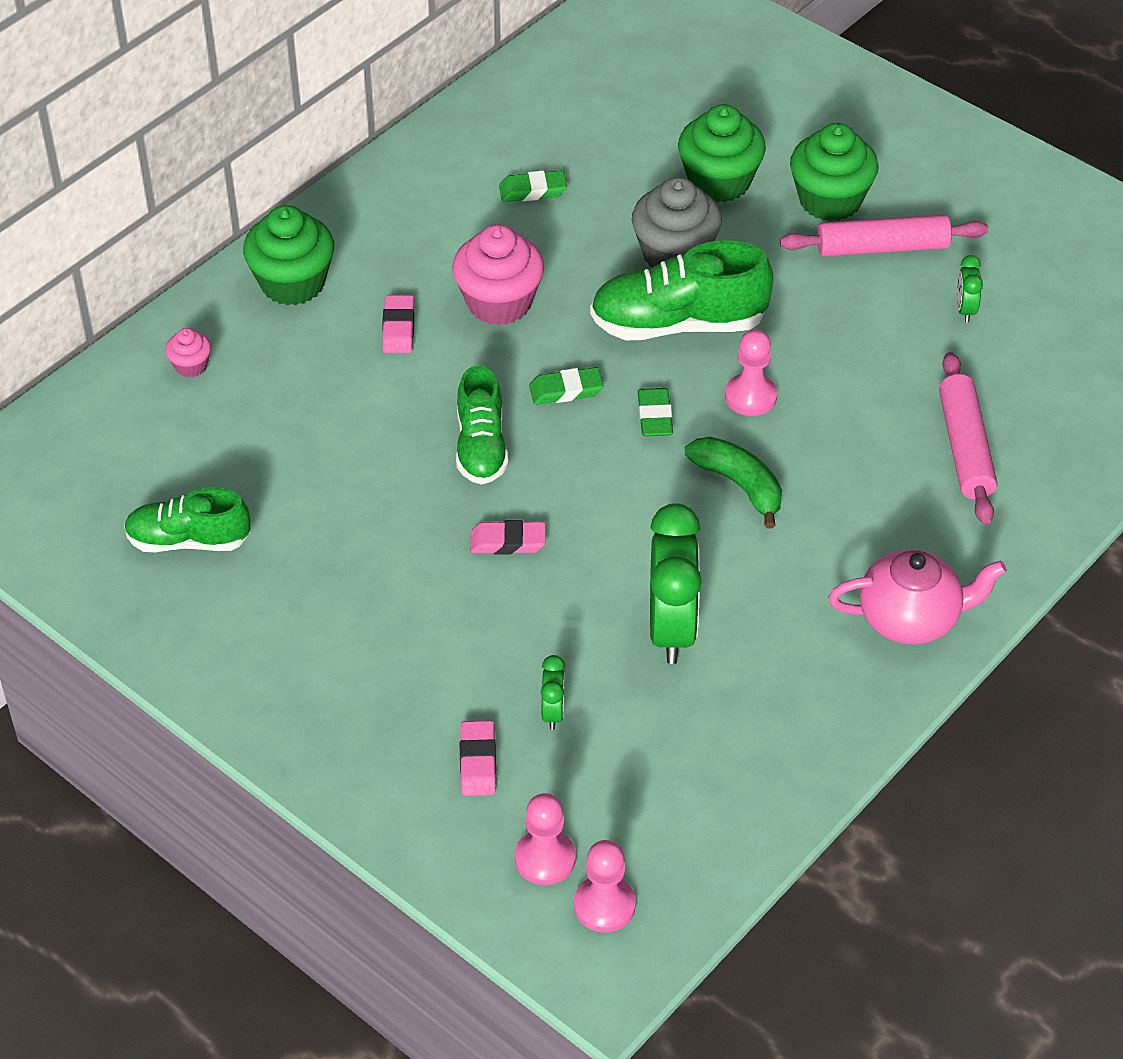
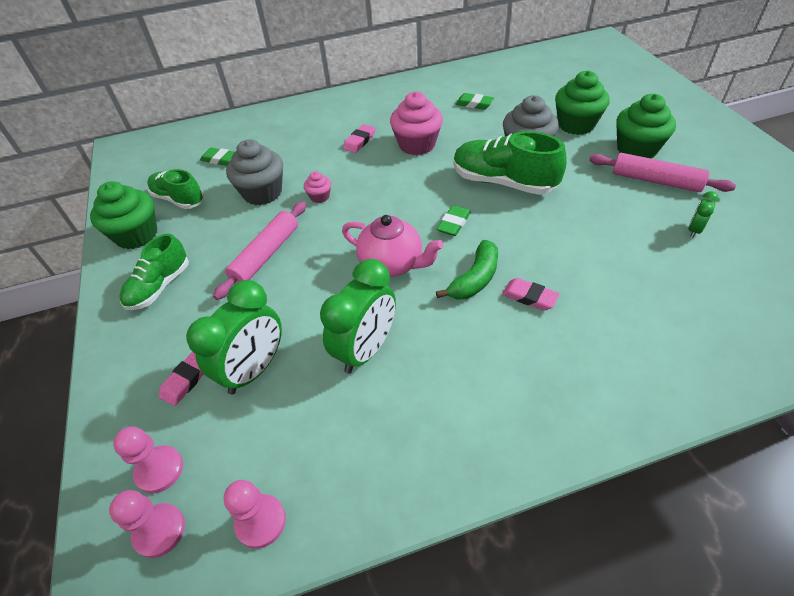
camera: 35 degrees right, 0 degrees up
pink cupcake [165,328,211,377] -> pink cupcake moved to [304,171,331,203]
green cupcake [243,205,334,305] -> green cupcake moved to [90,181,157,249]
green shoe [456,365,508,485] -> green shoe moved to [119,234,189,310]
pink eraser [470,520,546,554] -> pink eraser moved to [502,278,560,311]
green eraser [529,367,604,405] -> green eraser moved to [200,147,234,166]
green clock [541,655,565,730] -> green clock [186,280,282,395], size x2.16
green banana [685,437,782,529] -> green banana turned 45 degrees clockwise [436,240,498,299]
pink pawn [725,330,777,416] -> pink pawn moved to [224,480,286,549]
pink teapot [828,550,1007,644] -> pink teapot moved to [342,215,443,277]
pink rolling pin [939,352,997,525] -> pink rolling pin moved to [213,201,306,300]
none -> grey cupcake [226,139,283,205]

